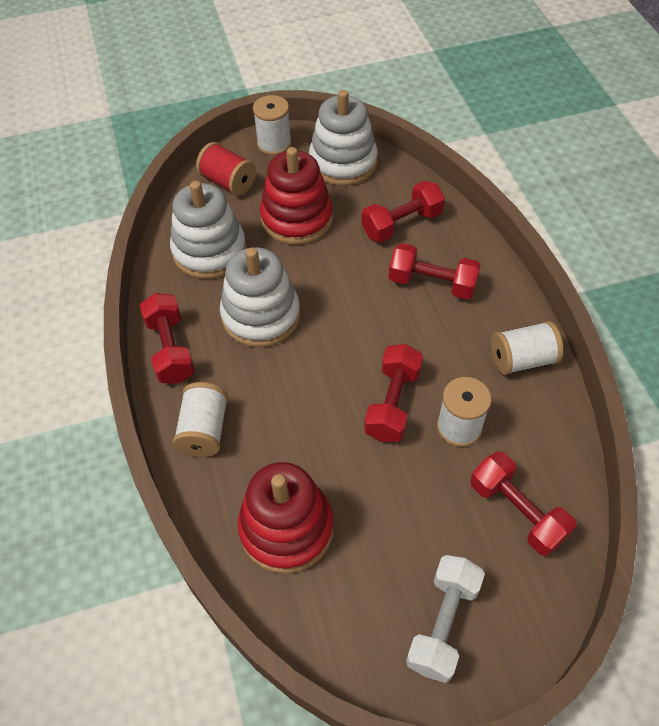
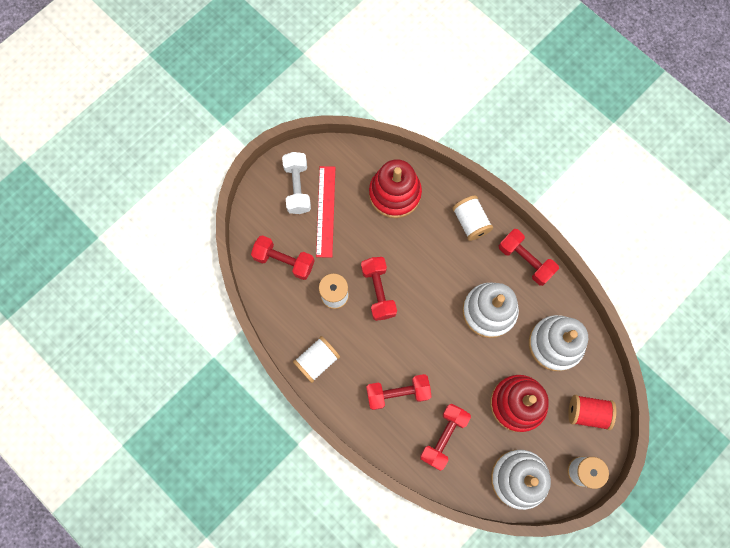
camera: 150 degrees right, 20 degrees up
none -> red ruler [316,166,335,258]

